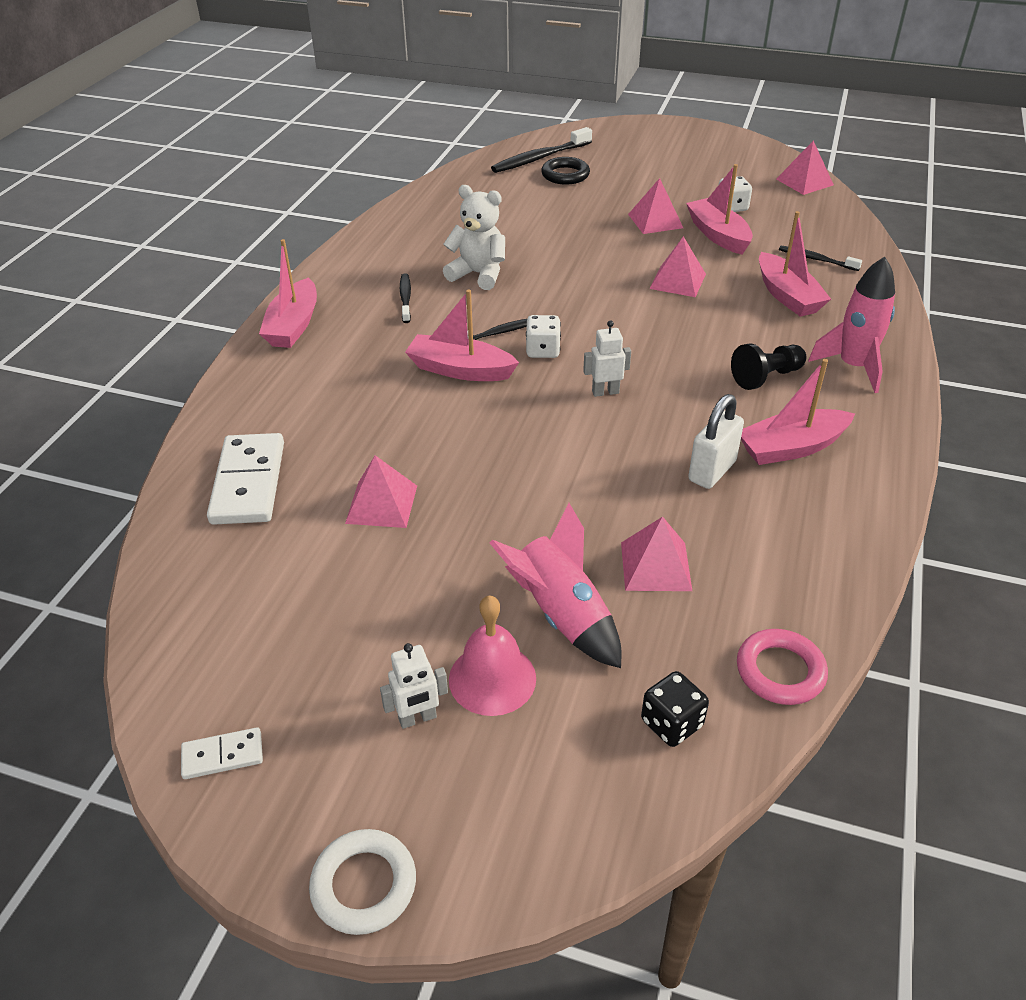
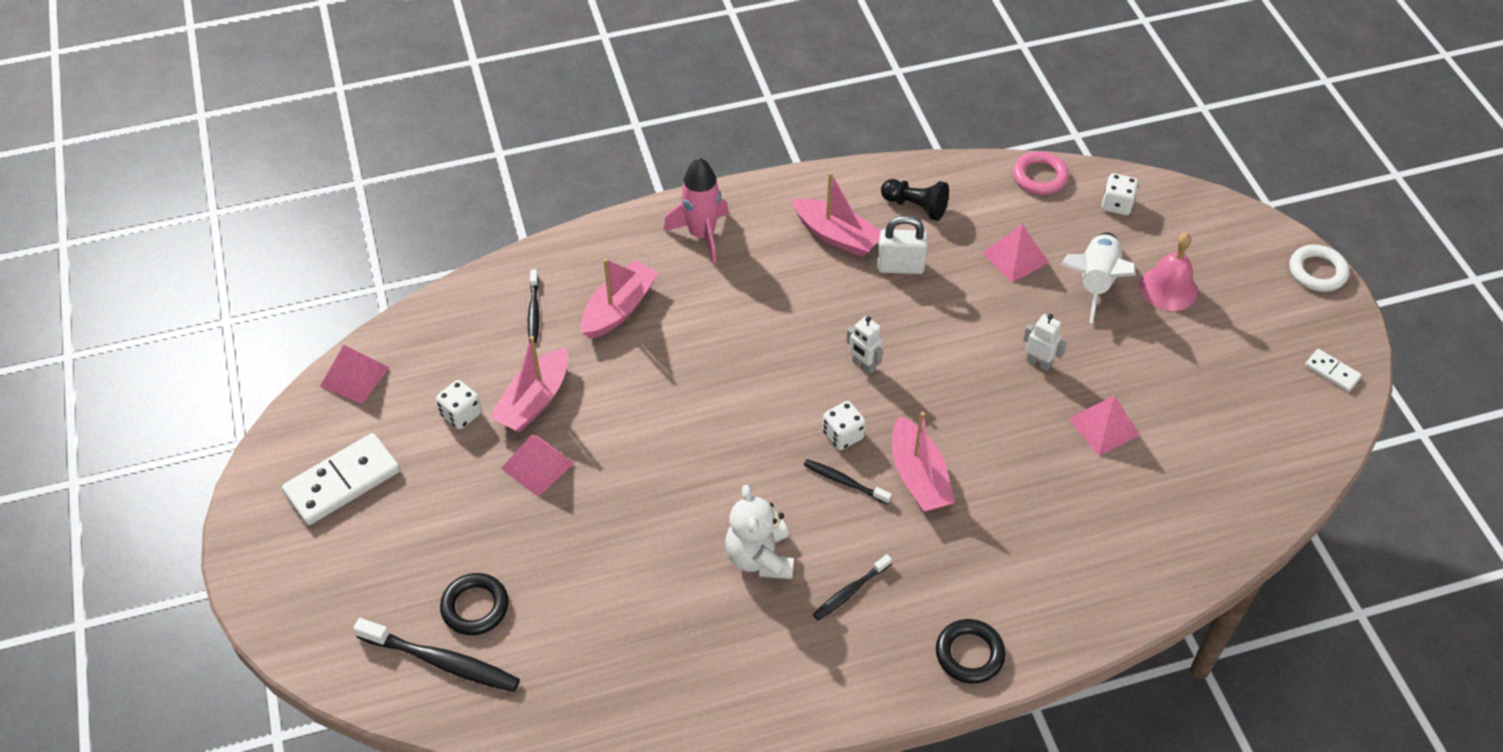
camera: 125 degrees left, 10 degrees up
white domino [207,433,284,525] -> white domino moved to [282,433,400,525]
pink boat [259,239,317,348] -> black ring [936,619,1006,684]
white robot [380,643,448,729] -> white robot moved to [1023,314,1067,371]
pink rocket [490,503,621,668] -> white rocket [1061,232,1136,323]
black dice [641,671,709,747] -> white dice [1102,173,1138,215]
pink pyramid [649,236,706,297] -> none
black pawn [731,343,806,390] -> black pawn moved to [881,179,949,221]

